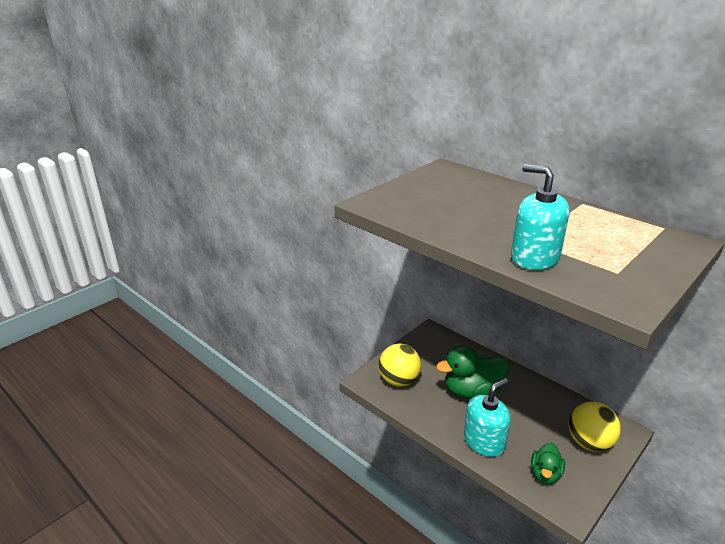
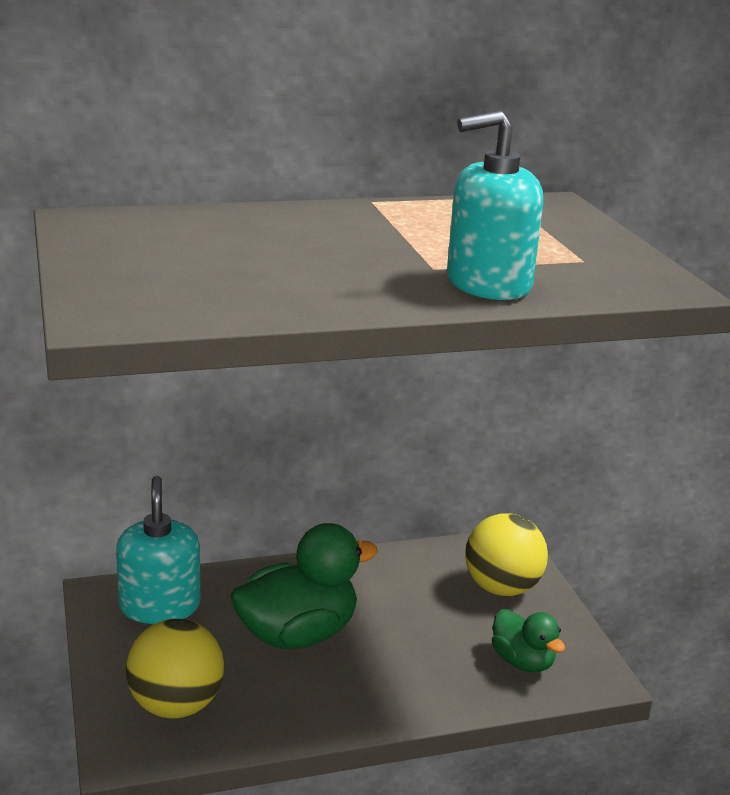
camera: 60 degrees left, 5 degrees down
green duck [436,345,510,399] -> green duck turned 135 degrees counterclockwise [230,523,378,649]
turquoise soap dispenser [464,378,511,457] -> turquoise soap dispenser moved to [116,476,201,624]

